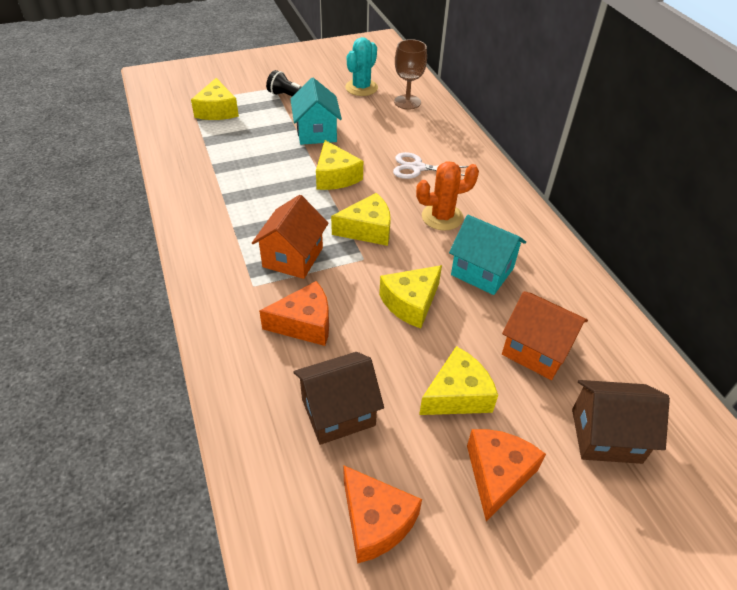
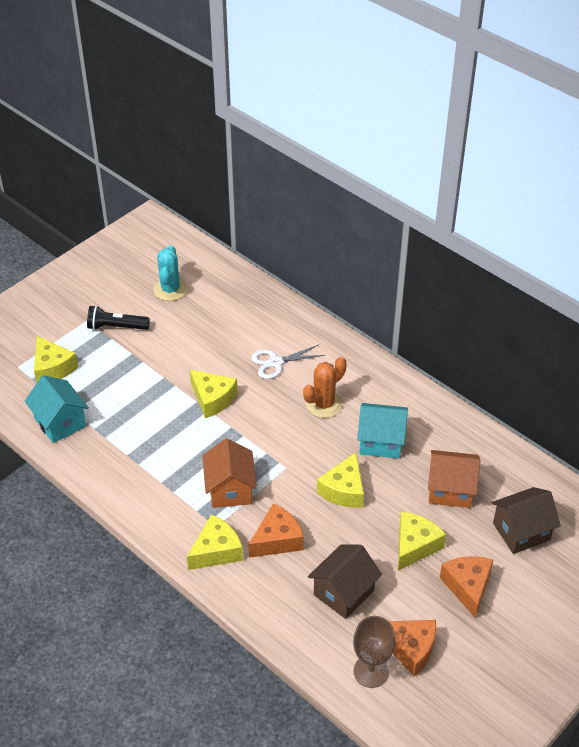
camera: 25 degrees left, 0 degrees up
turquoise house [290,78,342,145] -> turquoise house moved to [25,375,89,443]
yellow cheese [331,193,391,246] -> yellow cheese moved to [187,514,243,570]
brown goblet [394,39,427,110] -> brown goblet moved to [353,616,395,688]

